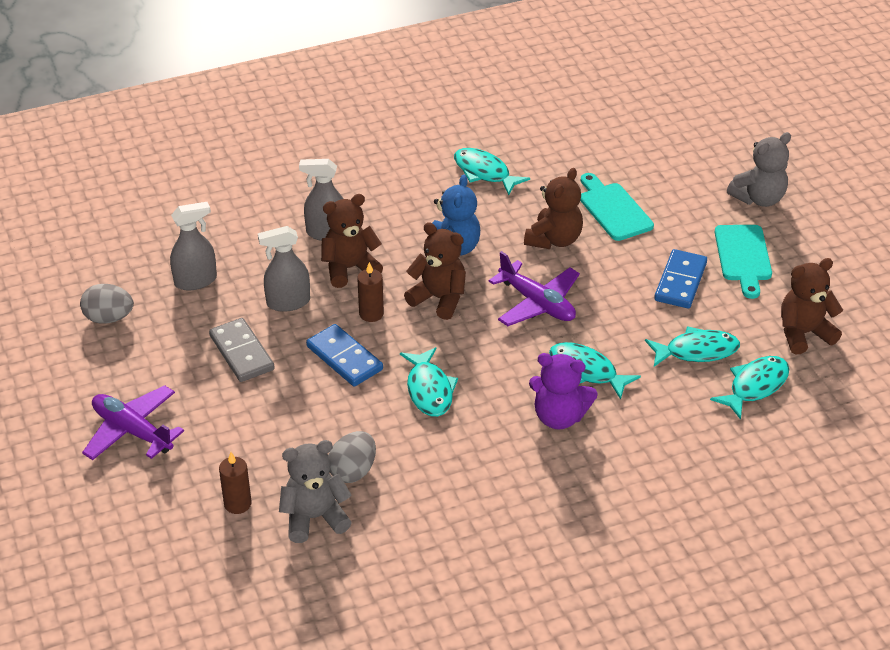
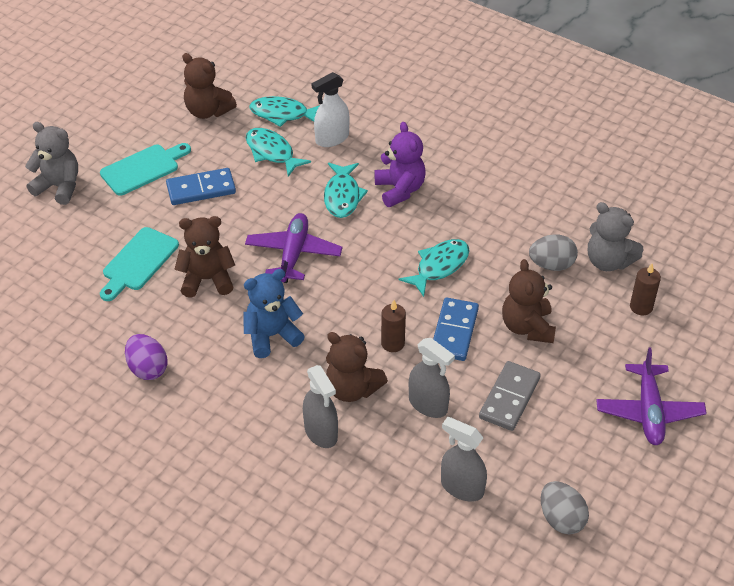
camera: 125 degrees left, 5 degrees up
brown teddy bear [404,222,466,320] -> brown teddy bear moved to [502,259,556,343]
turquoise fish [454,148,530,195] -> purple egg [125,334,167,380]
none -> white spray bottle [311,72,350,147]

